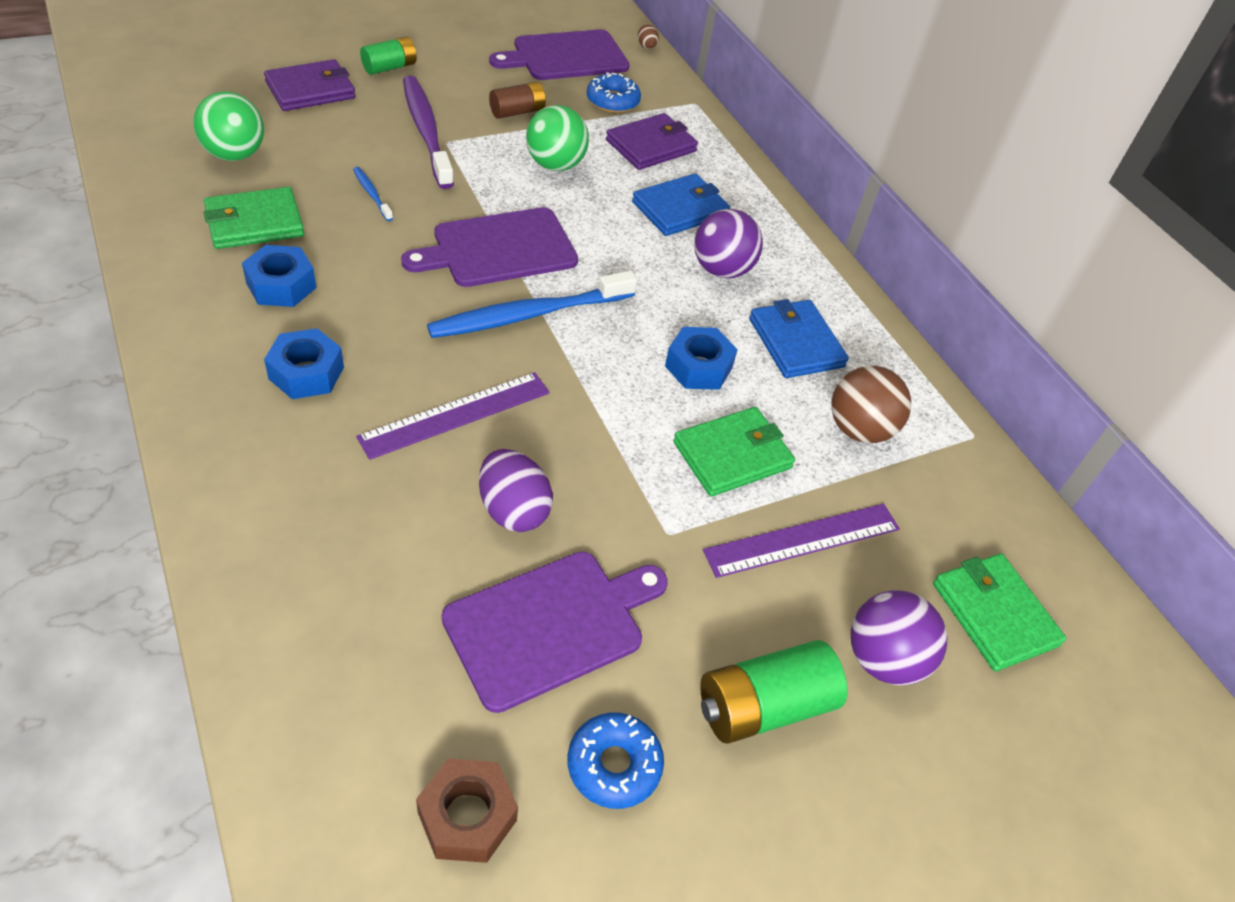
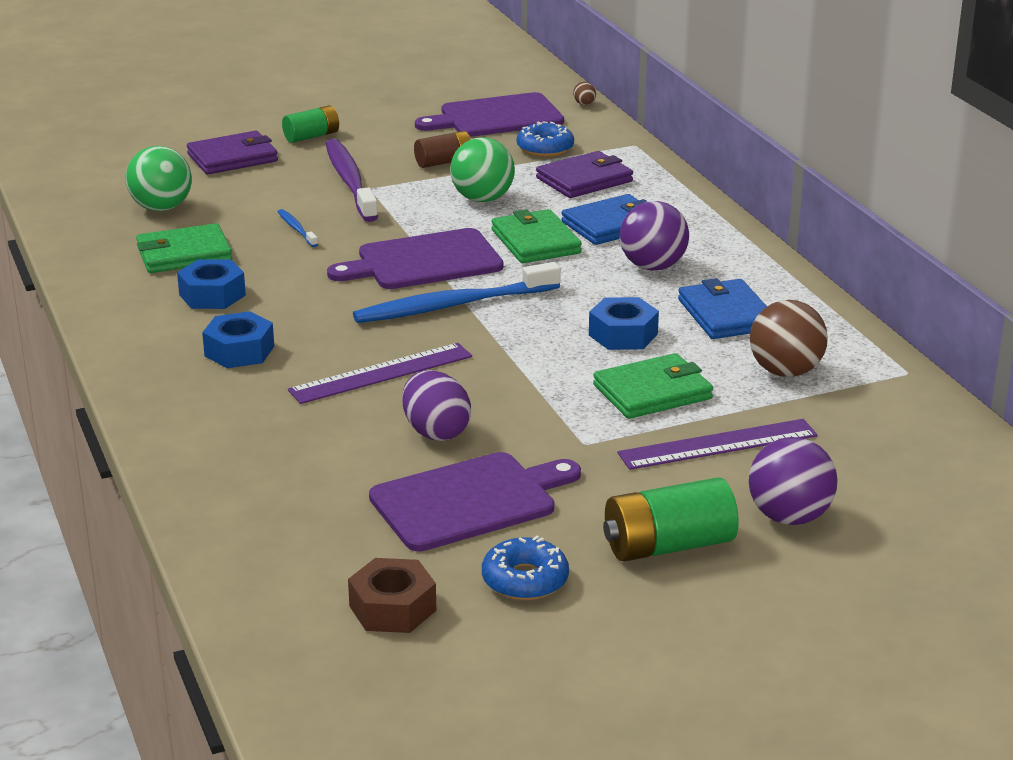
camera: 10 degrees right, 20 degrees down
green wallet [933,553,1066,672] -> green wallet moved to [492,209,582,263]

